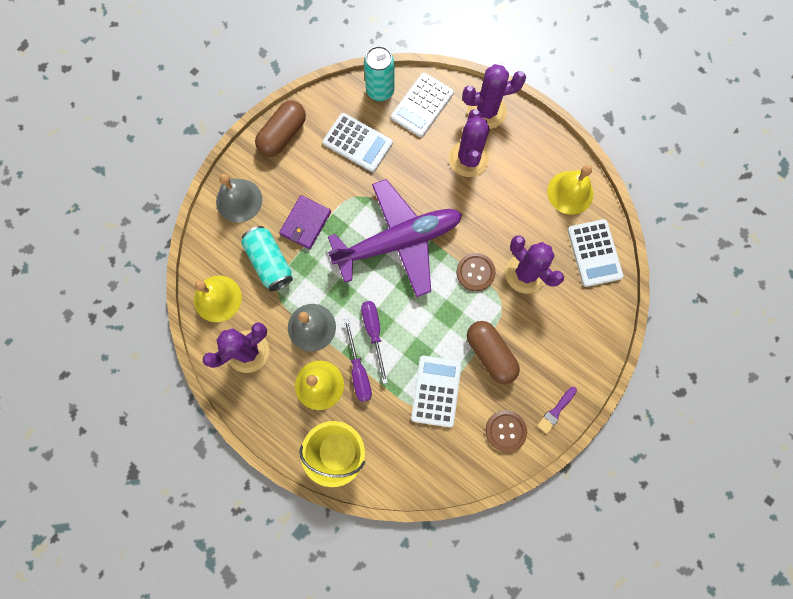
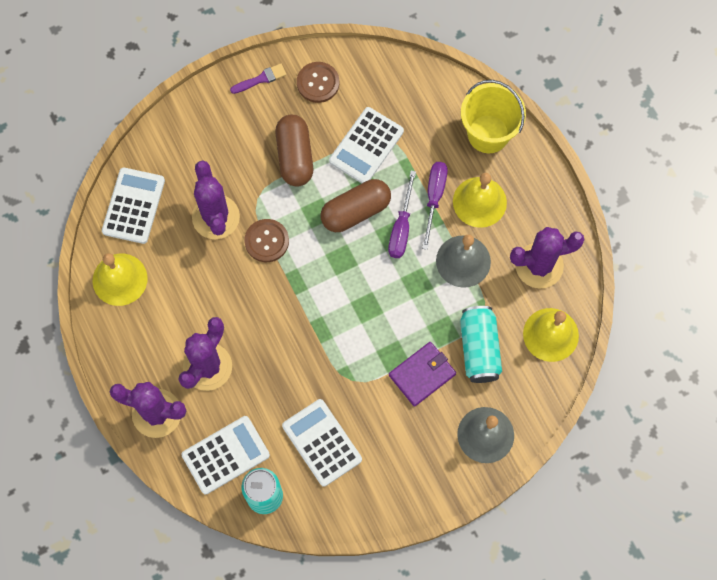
camera: 155 degrees left, 5 degrees down
brown capsule [255,101,306,157] -> brown capsule moved to [320,179,391,232]
purple plane [328,179,462,297] -> none

